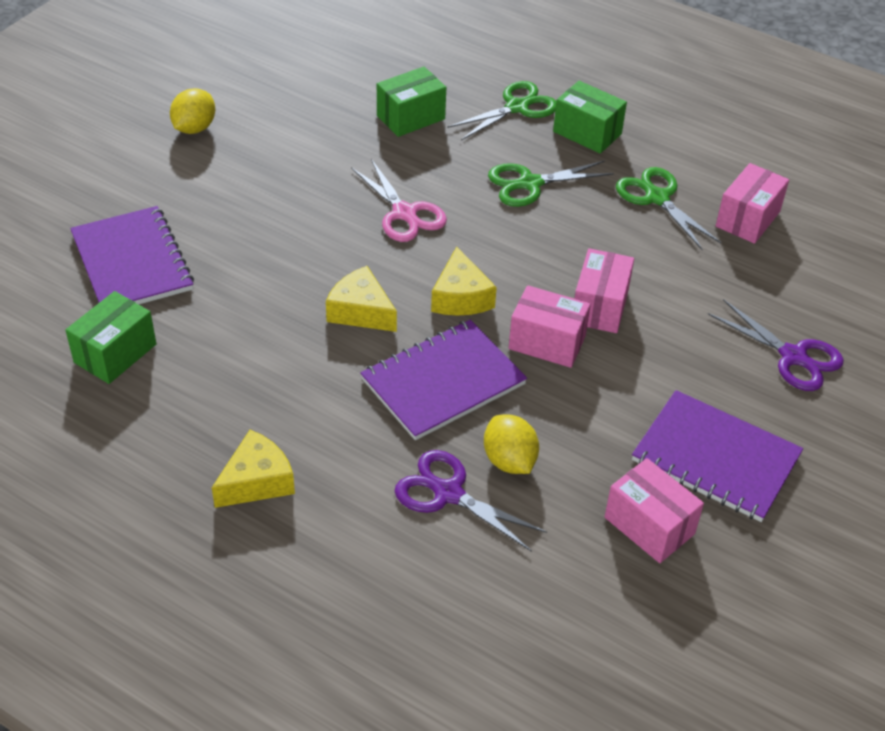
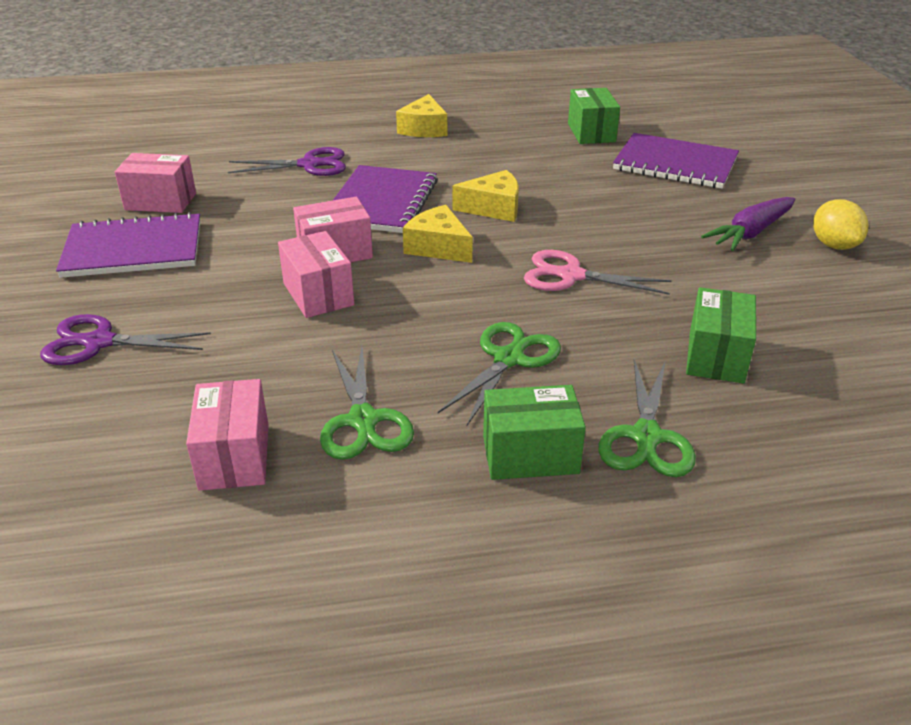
camera: 140 degrees right, 10 degrees down
yellow lemon [484,414,539,474] -> none
green scissors [616,167,721,250] -> green scissors turned 60 degrees clockwise [320,346,414,460]
none -> purple carrot [701,197,795,251]

